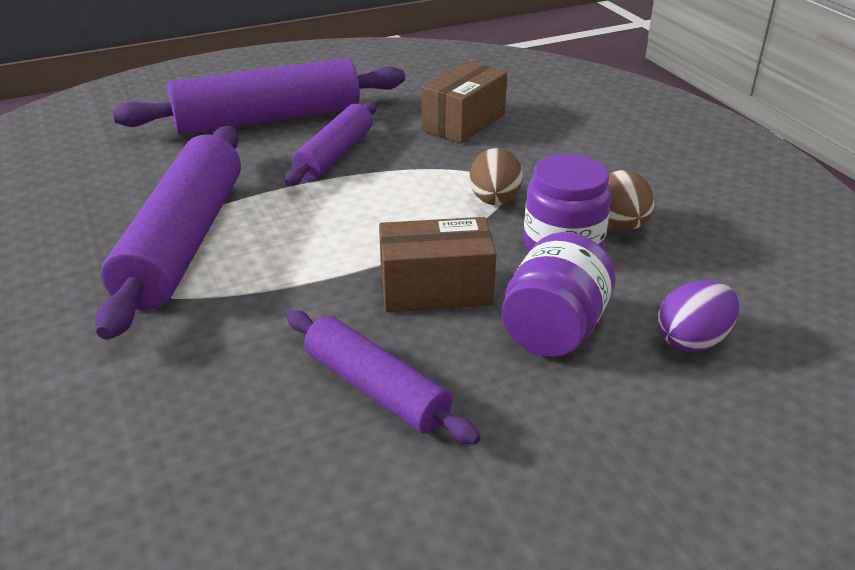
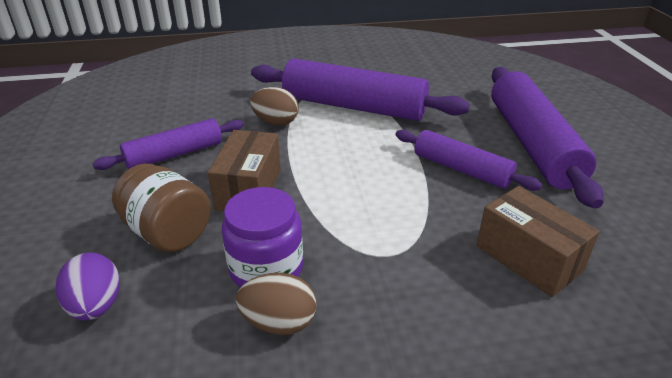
camera: 105 degrees right, 0 degrees up
brown egg [470,148,523,205] -> brown egg moved to [250,87,299,126]
purple jar [502,232,615,357] -> brown jar [112,163,211,252]

